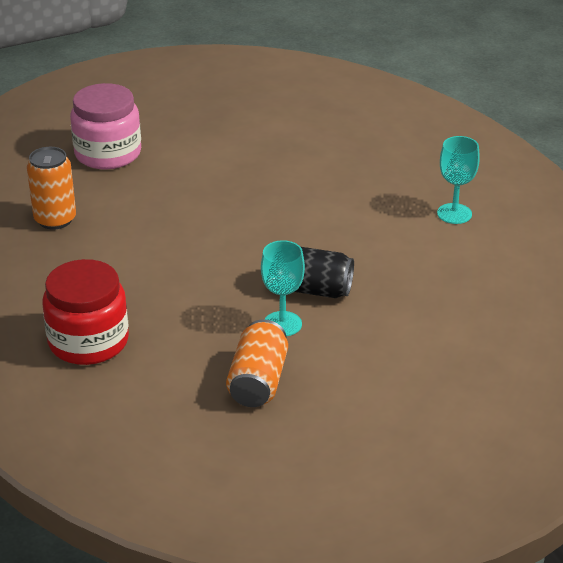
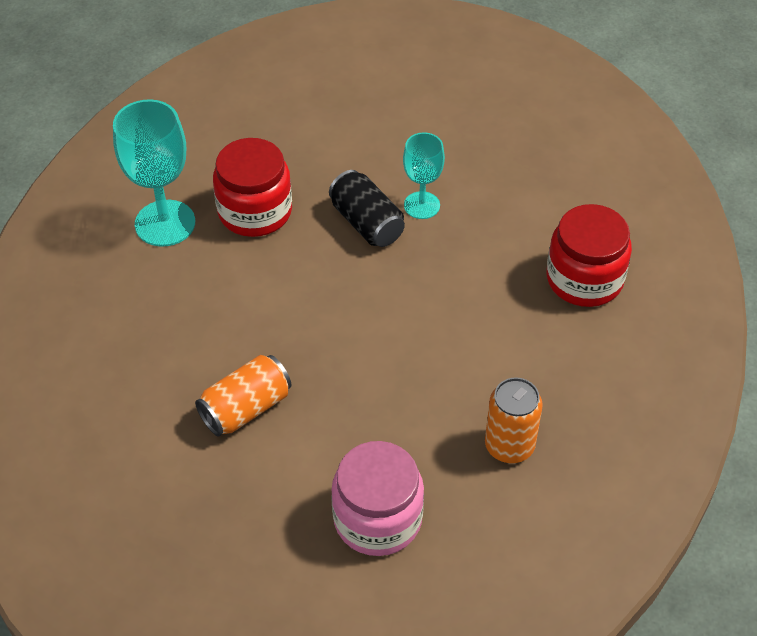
camera: 140 degrees left, 15 degrees up
orange can [226,319,288,407] -> orange can moved to [195,355,291,437]
turquoise goblet [437,136,480,224] -> turquoise goblet [113,99,195,247], size x1.65
none -> red jar [213,138,292,237]

